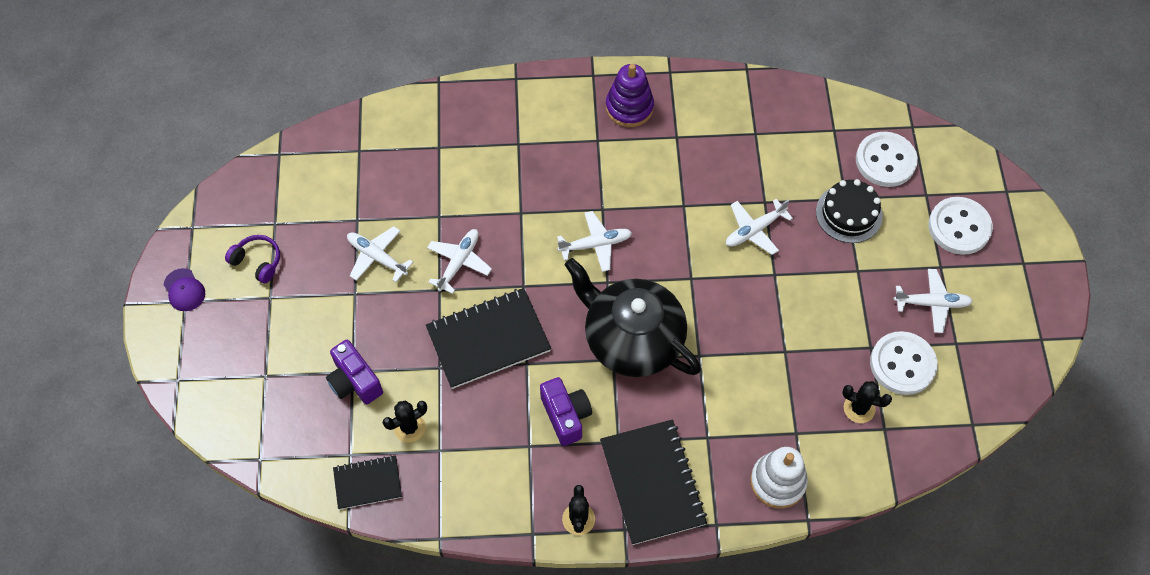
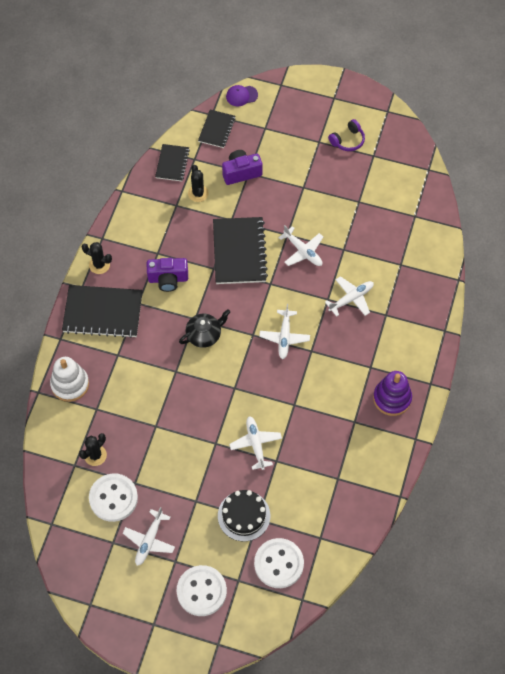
camera: 110 degrees right, 0 degrees up
purple cap [164,268,205,311] -> purple cap moved to [226,85,258,107]
white plane [347,226,413,282] -> white plane moved to [325,276,374,317]
black teapot [565,258,701,377] -> black teapot [179,309,231,348], size x0.50
none -> black notebook [198,110,236,148]

